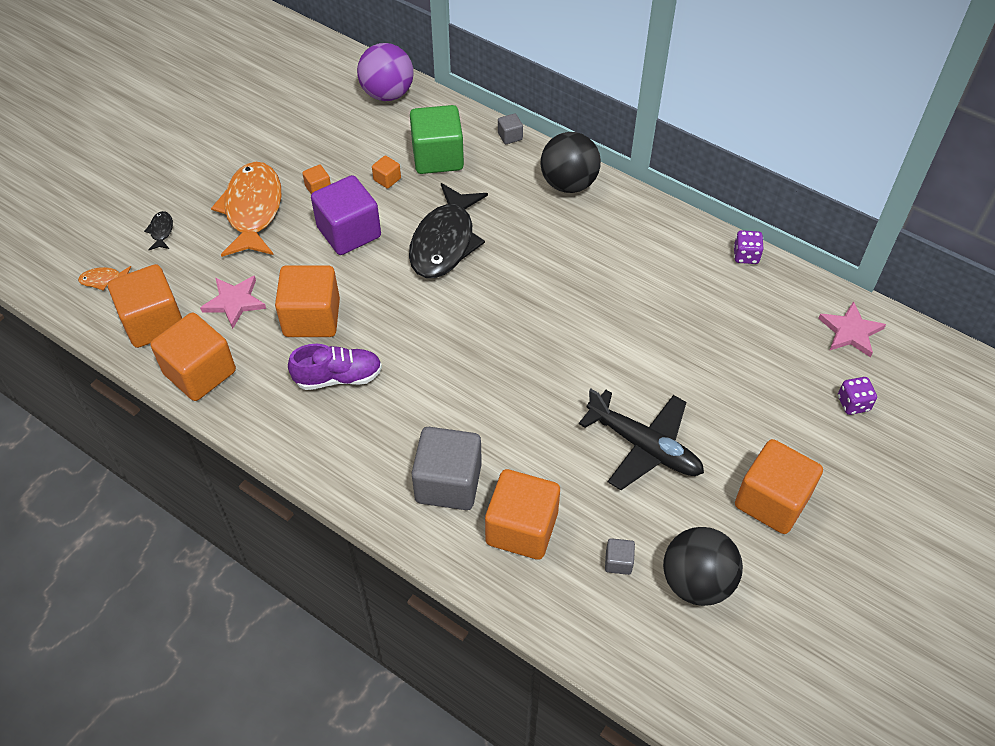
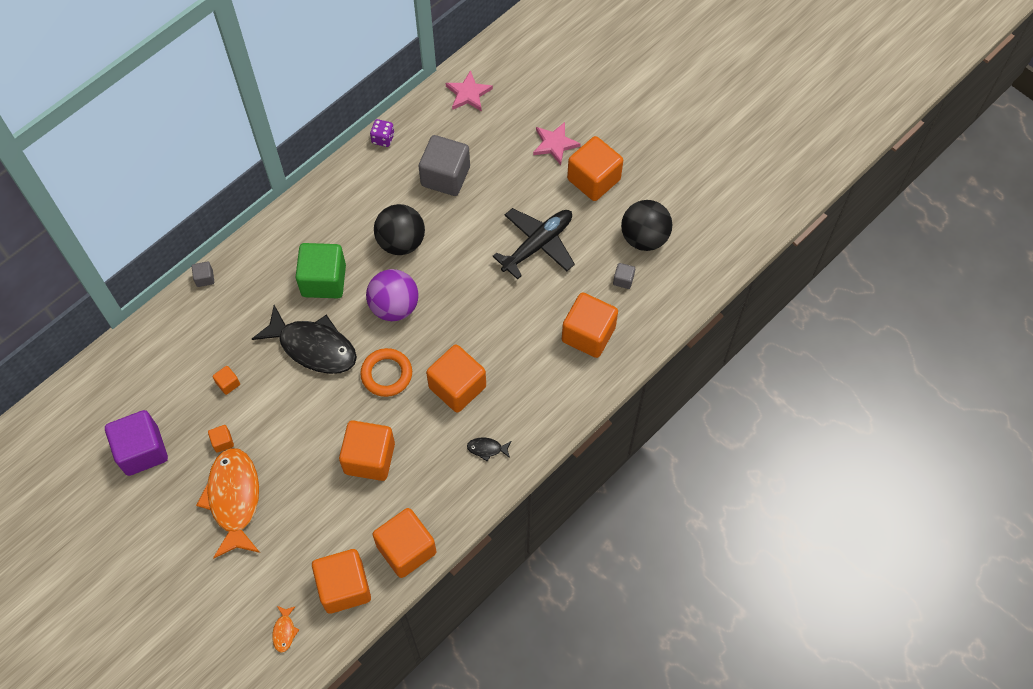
camera: 80 degrees left, 10 degrees up
black fish [144,211,173,250] -> black fish moved to [467,438,511,462]
pink star [200,276,266,329] -> pink star moved to [533,122,581,165]
orange fish [211,162,281,257] -> orange fish turned 75 degrees clockwise [196,448,260,559]
purple shoe [288,344,382,390] -> none
purple cube [311,175,381,255] -> purple cube moved to [105,410,168,476]
purple ball [357,43,414,101] -> purple ball moved to [366,269,419,321]
green cube [410,105,464,174] -> green cube moved to [296,243,346,298]
grey cube [412,427,482,510] -> grey cube moved to [419,135,470,196]
black ball [540,132,601,193] -> black ball moved to [374,204,425,255]
purple dice [838,377,877,415] -> none
none -> orange ring [360,348,412,397]
none -> orange cube [426,344,486,413]

